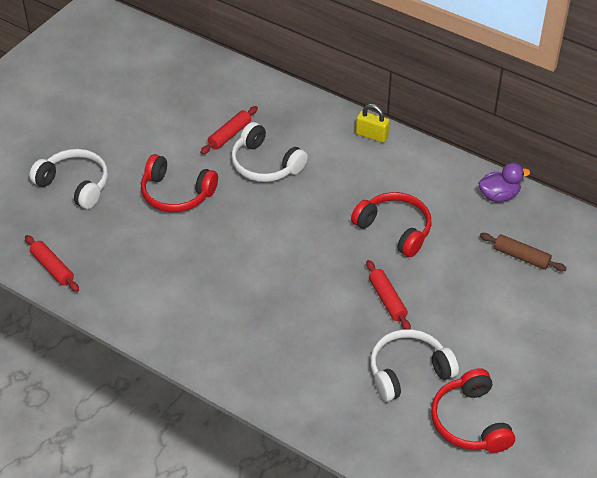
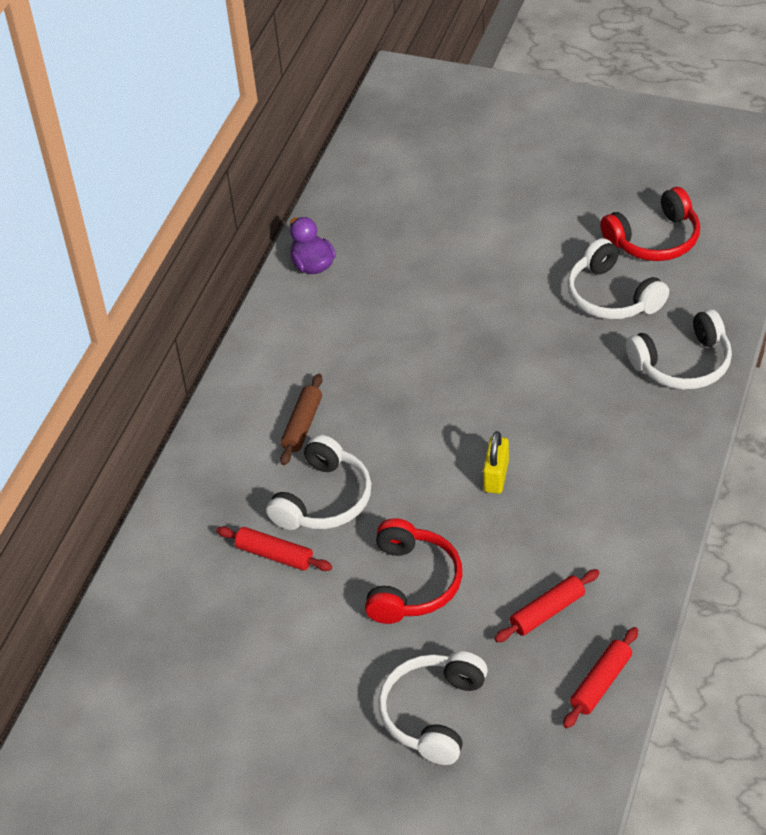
camera: 100 degrees left, 0 degrees up
red headphones [351,192,431,257] -> none
yellow padlock [356,104,390,143] -> yellow padlock moved to [483,431,509,494]
red rolling pin [366,260,411,329] -> red rolling pin moved to [494,569,600,642]
brown rolling pin [480,233,567,271] -> brown rolling pin moved to [280,374,323,465]
none -> white headphones [626,309,732,390]

